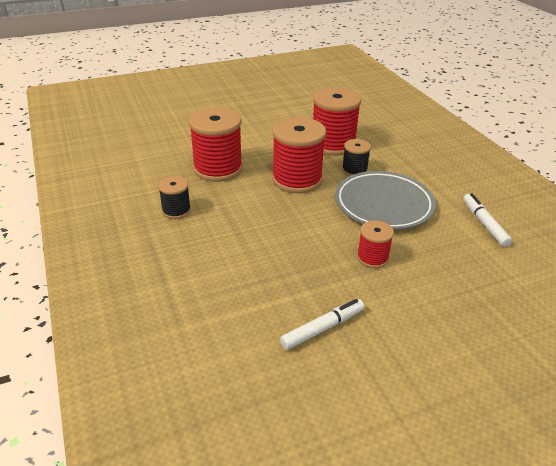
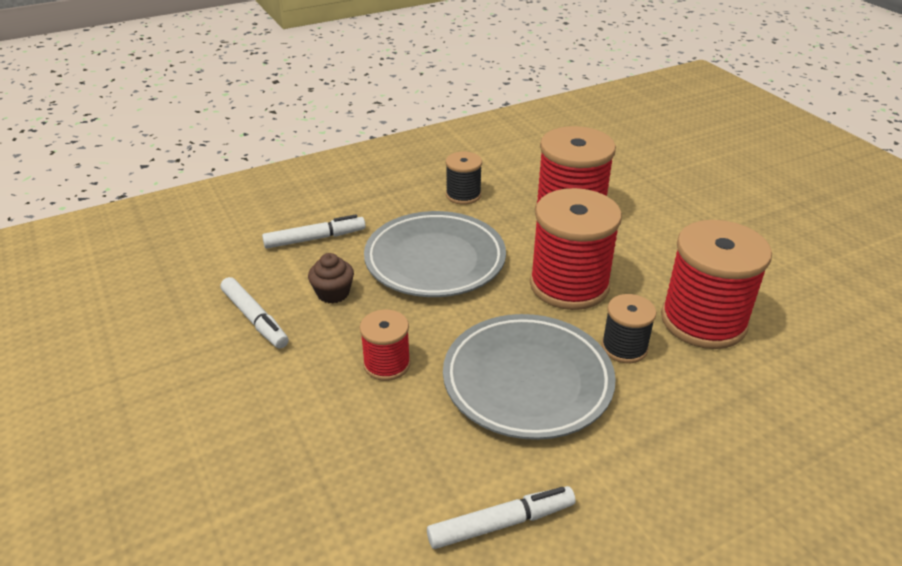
camera: 85 degrees right, 0 degrees up
none -> white marker [262,214,366,248]
none -> brown cupcake [308,253,354,303]
none -> grey plate [364,211,506,297]

